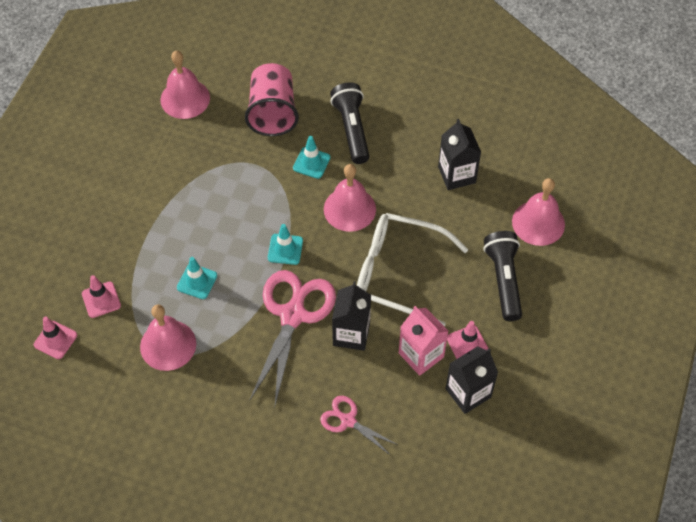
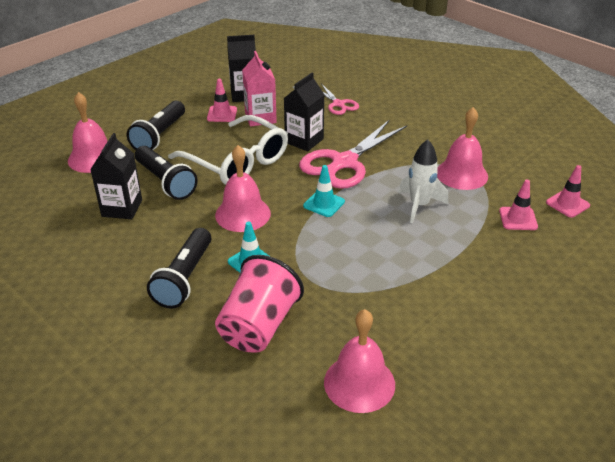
camera: 155 degrees left, 20 degrees down
turquoise traffic cone [177,257,217,299] -> white rocket [399,139,448,223]
none -> black flashlight [135,146,198,200]

